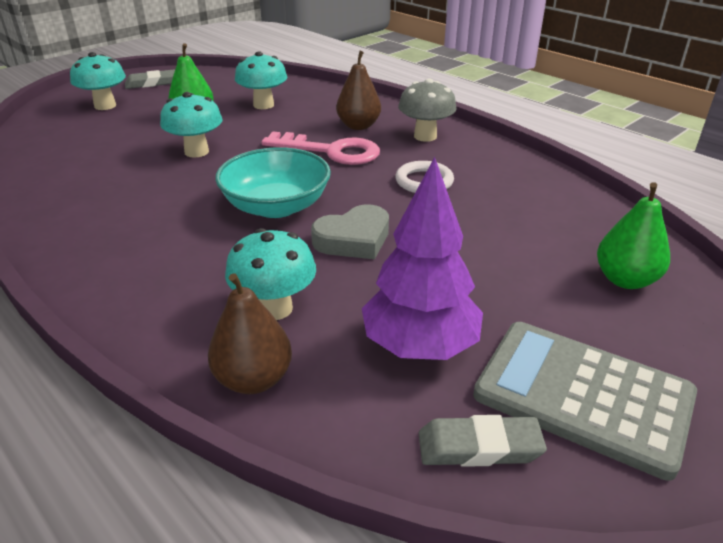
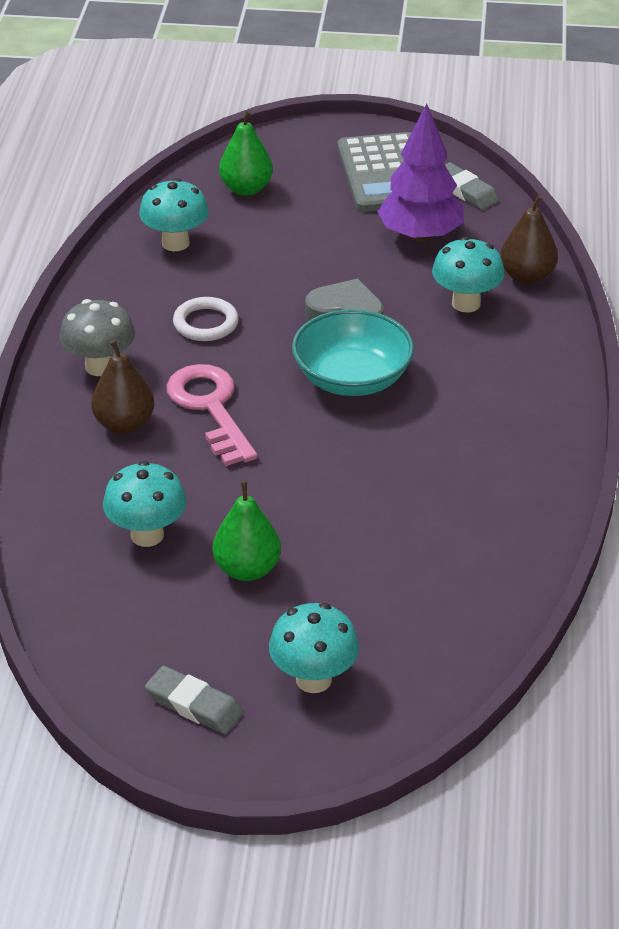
camera: 130 degrees left, 5 degrees up
turquoise mushroom [160,92,223,158] -> turquoise mushroom moved to [139,178,209,251]

